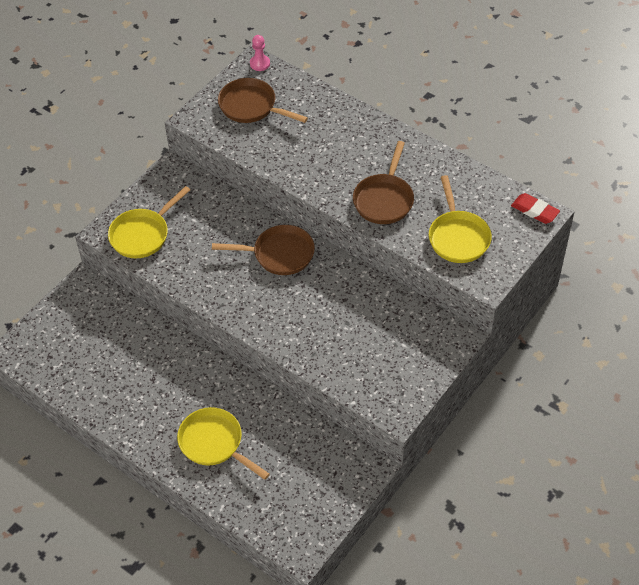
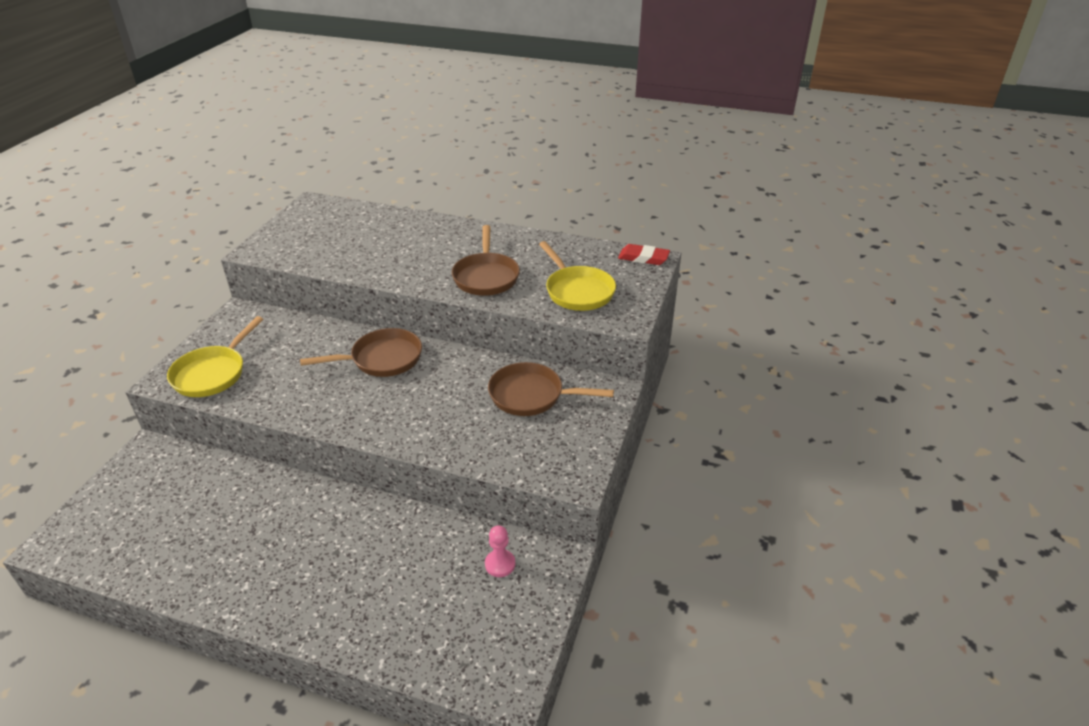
camera: 20 degrees left, 15 degrees down
yellow pan [177,407,270,480] -> none
brown pan [218,78,308,123] -> brown pan moved to [488,362,614,416]
pink pawn [250,35,270,71] -> pink pawn moved to [485,525,515,577]

